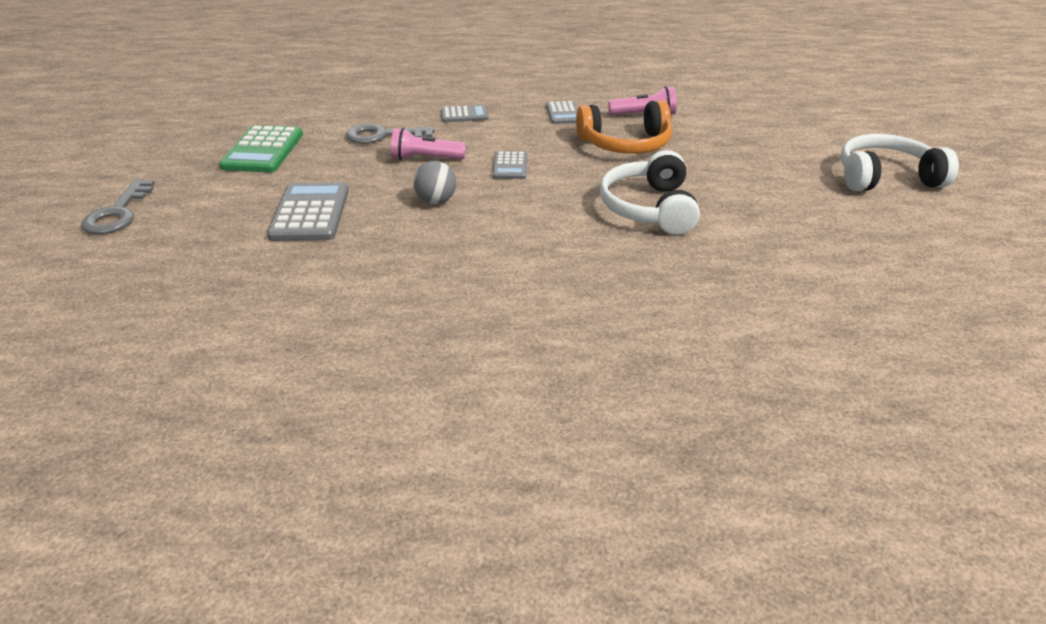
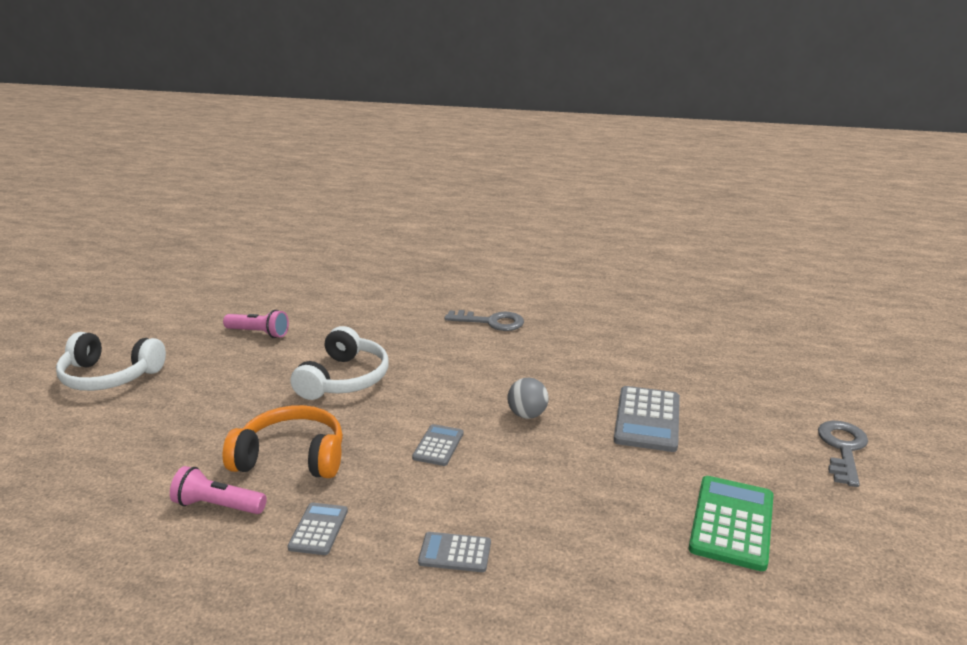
camera: 165 degrees left, 10 degrees down
grey key [346,123,435,144] -> grey key moved to [445,310,524,331]
pink flashlight [391,128,466,160] -> pink flashlight moved to [223,310,289,338]

